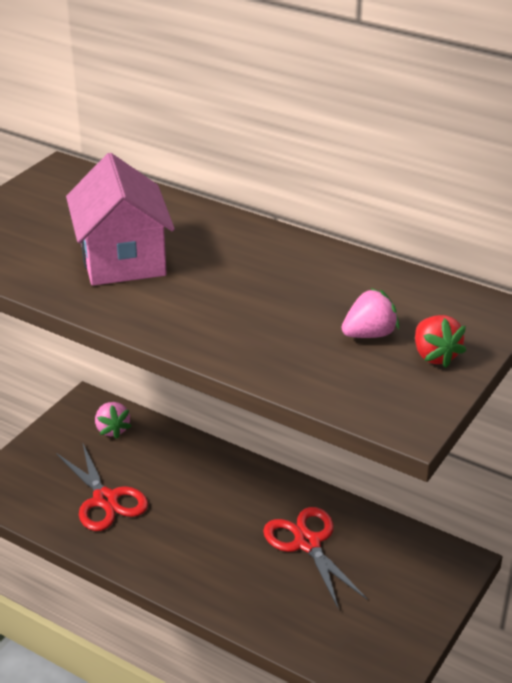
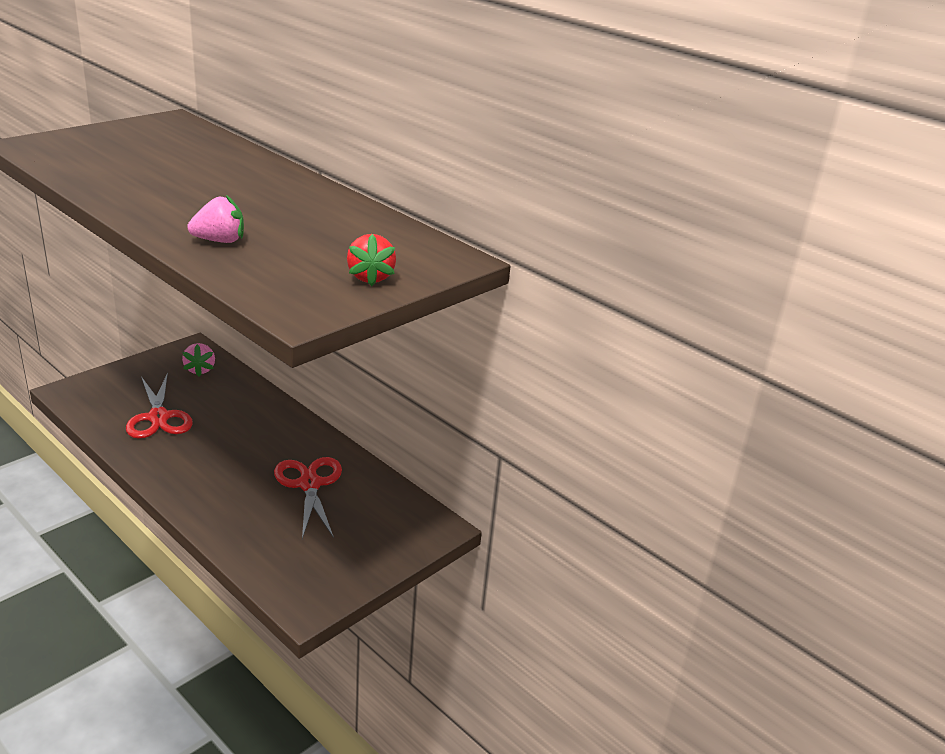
camera: 10 degrees right, 5 degrees down
pink house [66,153,175,286] -> none
pink strawberry [341,288,399,338] -> pink strawberry moved to [187,195,244,243]

